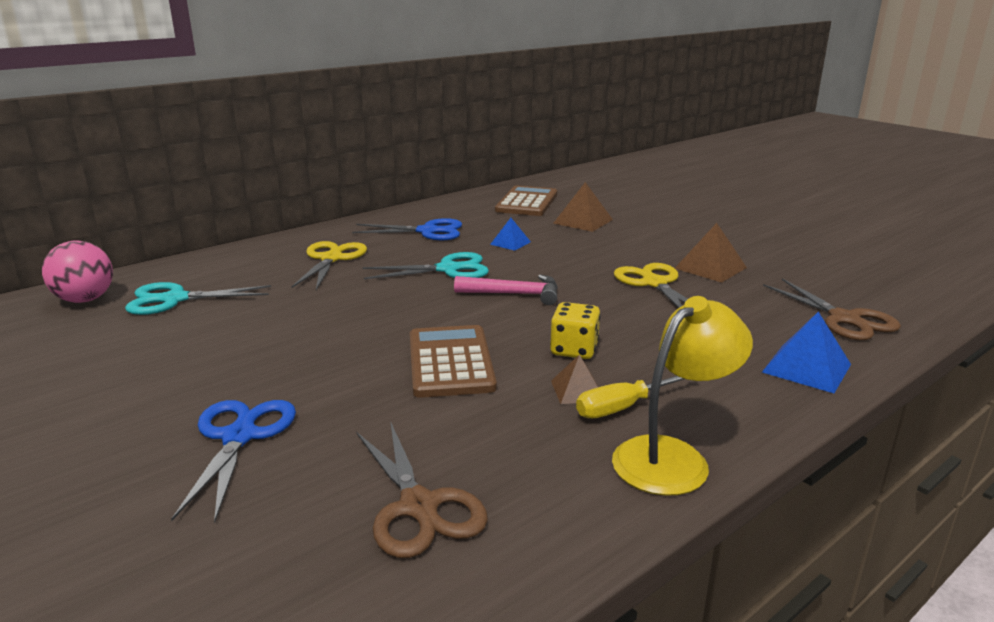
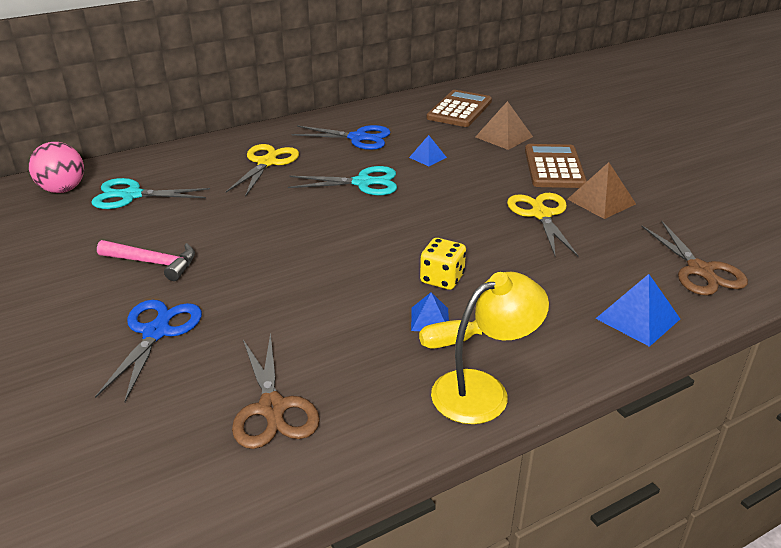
camera: 10 degrees right, 10 degrees up
brown calculator [410,325,497,398] -> brown calculator moved to [525,144,587,188]
pink hammer [454,274,558,305] -> pink hammer moved to [97,240,195,281]
brown pyramid [551,354,598,404] -> blue pyramid [411,292,449,331]

